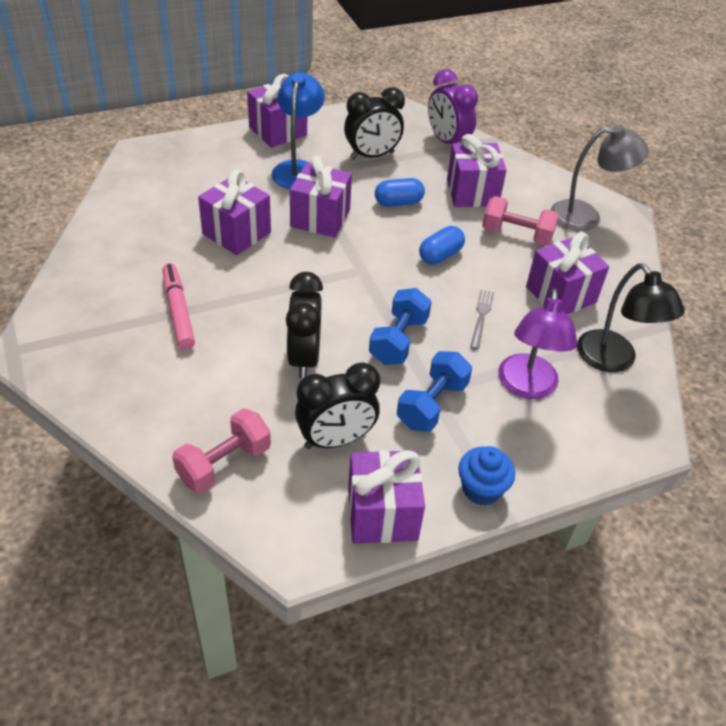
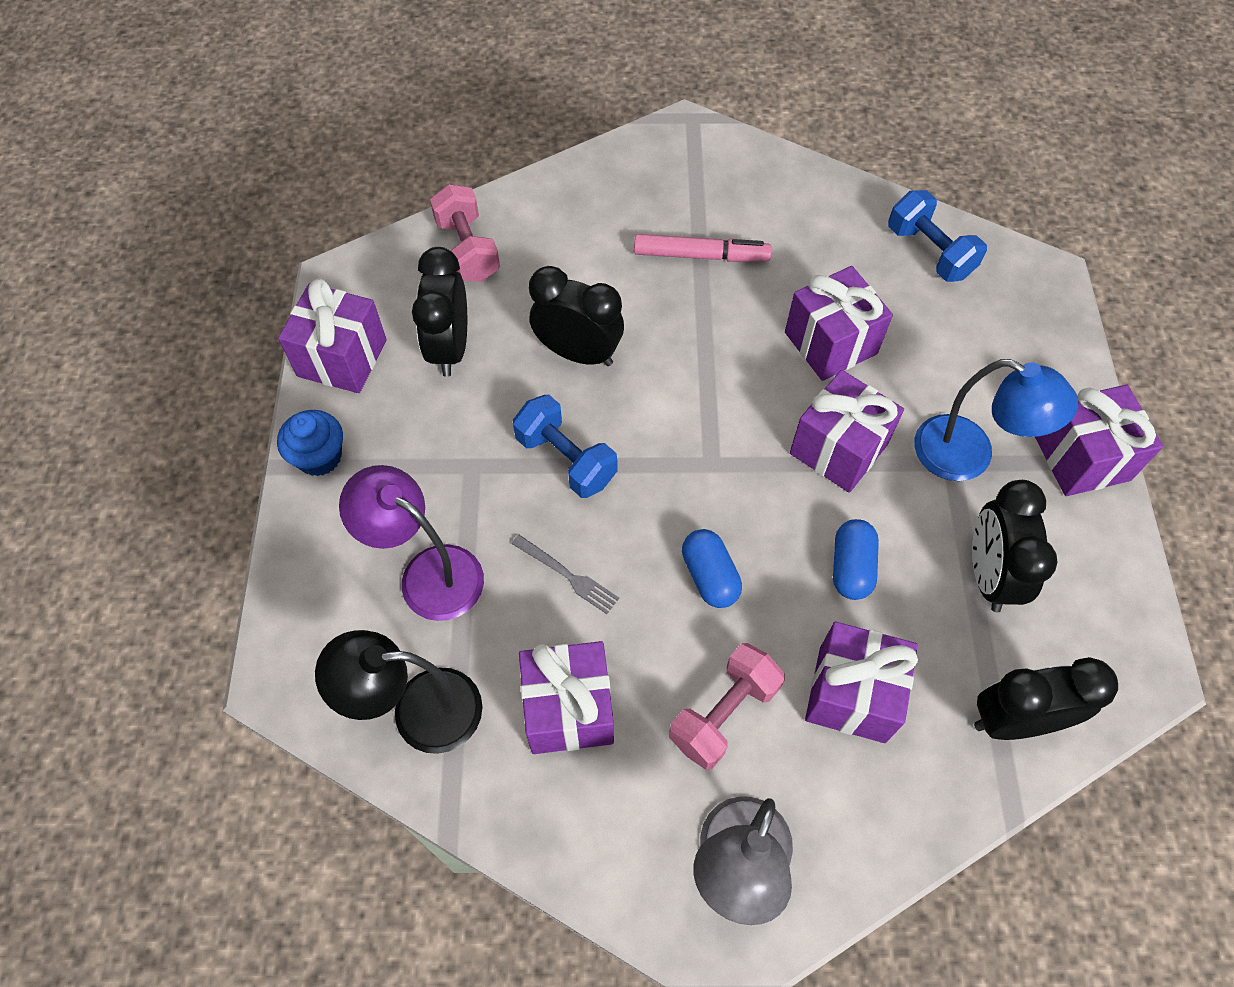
camera: 115 degrees right, 15 degrees up
blue dumbbell [397,351,472,432] -> blue dumbbell moved to [888,190,987,282]
purple clock [428,69,478,144] -> black clock [974,657,1118,740]

